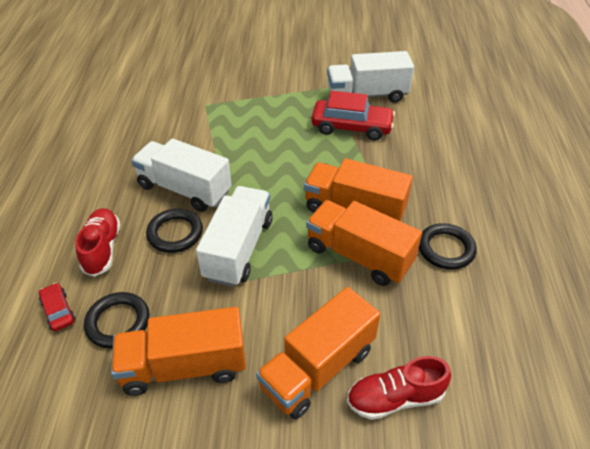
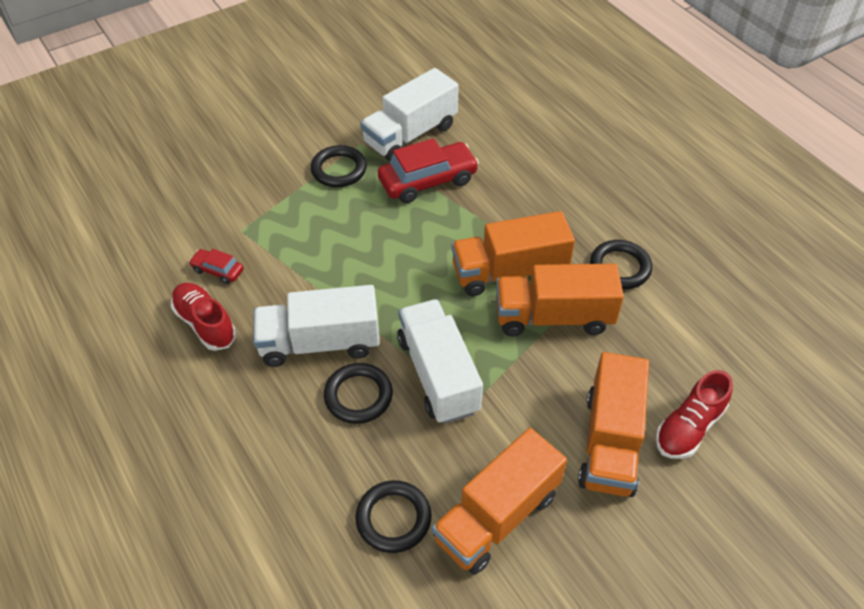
camera: 35 degrees left, 5 degrees up
red car [39,283,75,331] -> red car moved to [189,249,244,284]
red shoe [75,208,121,277] -> red shoe moved to [171,283,236,351]
none -> black ring [311,145,367,187]

